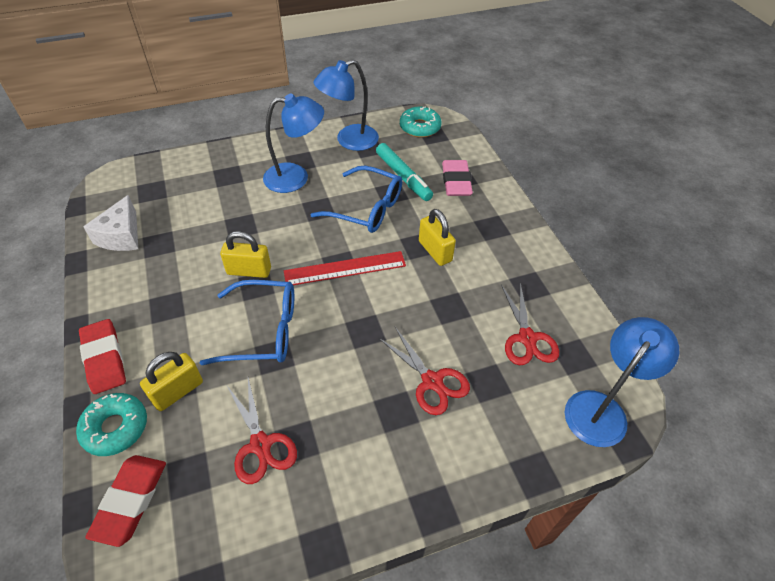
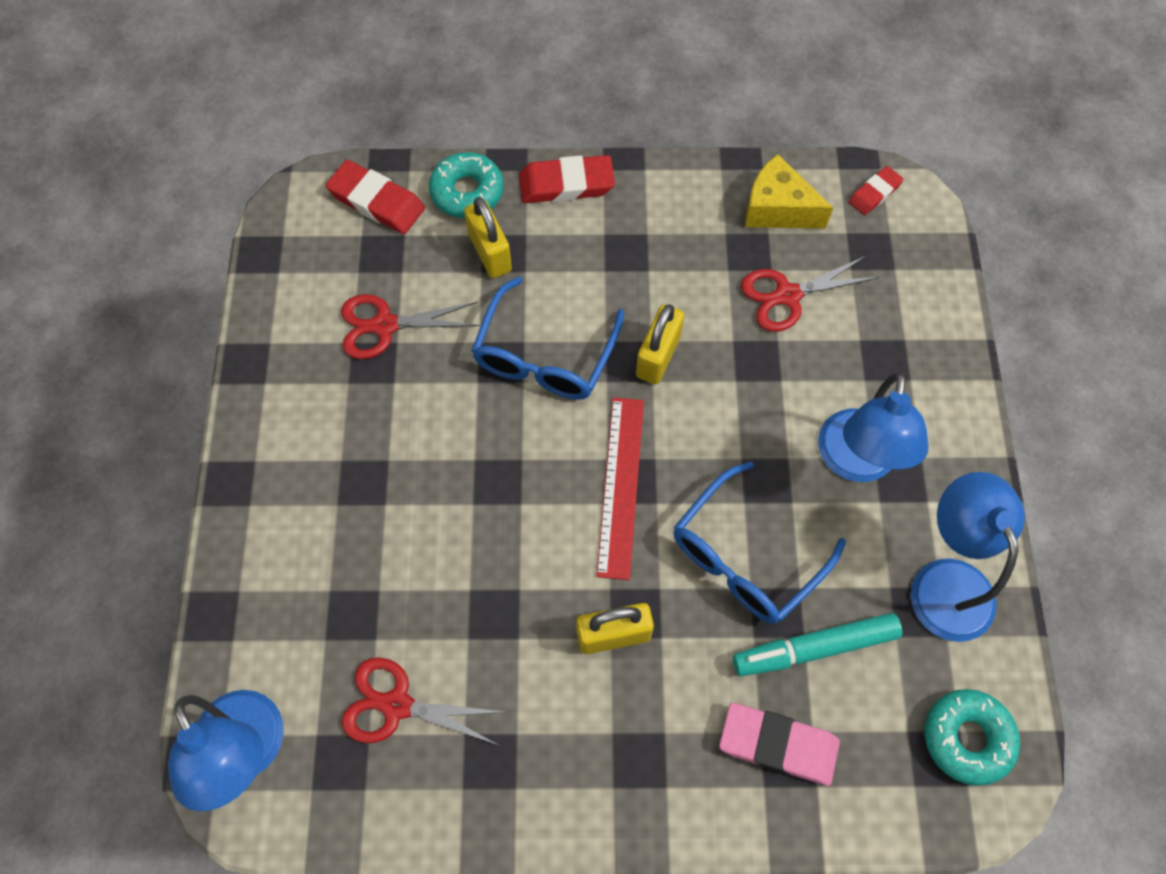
camera: 110 degrees right, 15 degrees up
white cheese [83,195,138,251] -> yellow cheese [745,154,833,229]
red scissors [379,327,470,415] -> red scissors moved to [741,256,879,332]
none -> red eraser [849,166,904,215]

